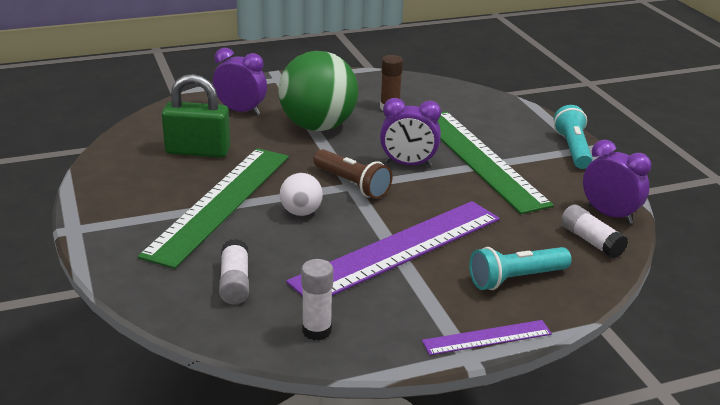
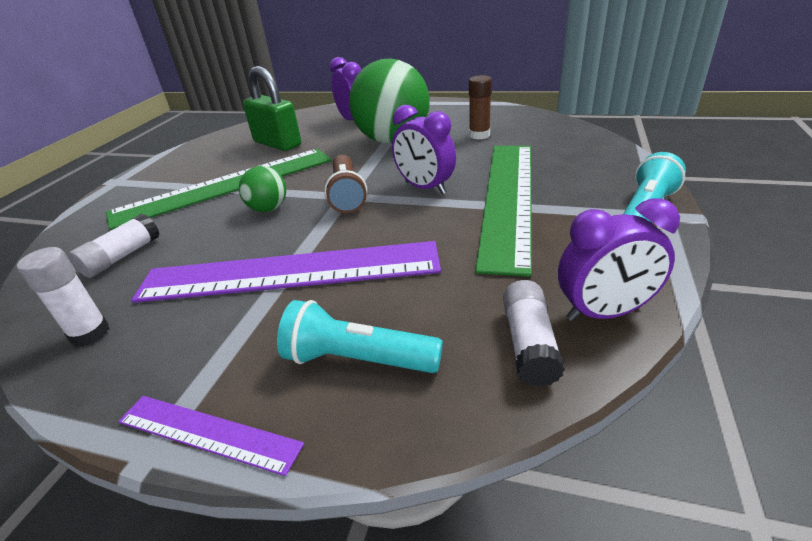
camera: 40 degrees right, 5 degrees up
white ball [280,173,323,216] -> green ball [239,166,286,212]
purple clock [583,140,651,224] -> purple clock turned 90 degrees clockwise [558,198,680,321]

